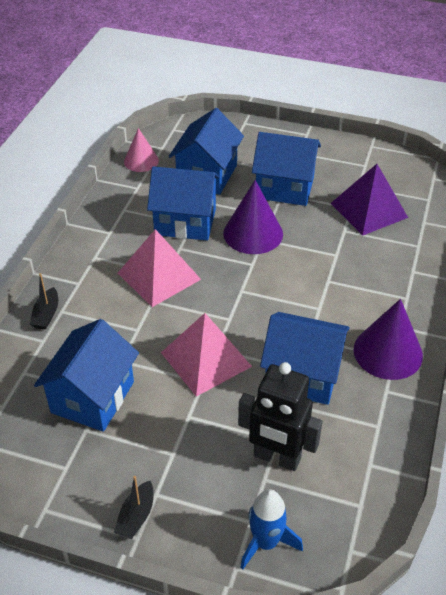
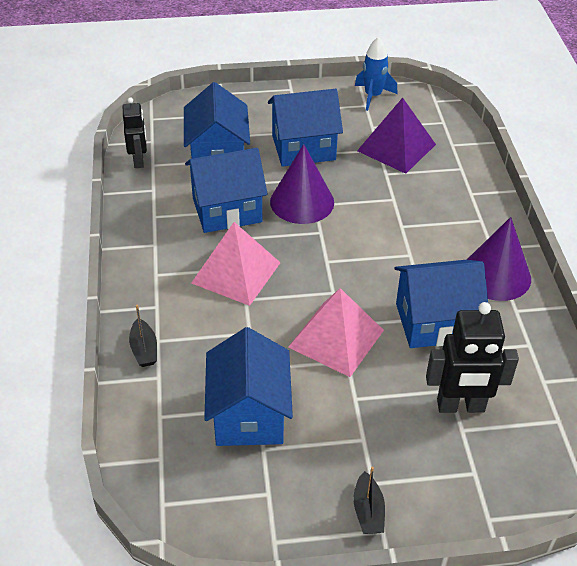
camera: 25 degrees left, 0 degrees up
pink cone [124,128,159,172] -> black robot [123,97,147,168]
blue rocket [240,489,303,570] -> blue rocket moved to [355,37,398,111]

